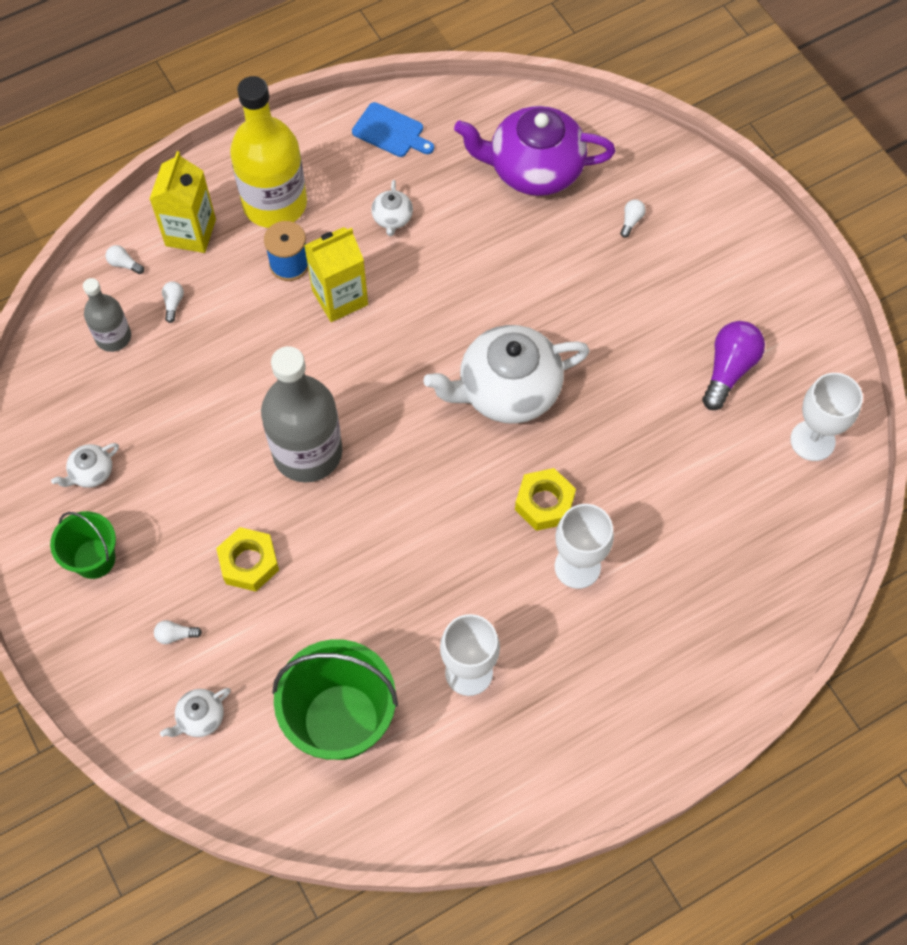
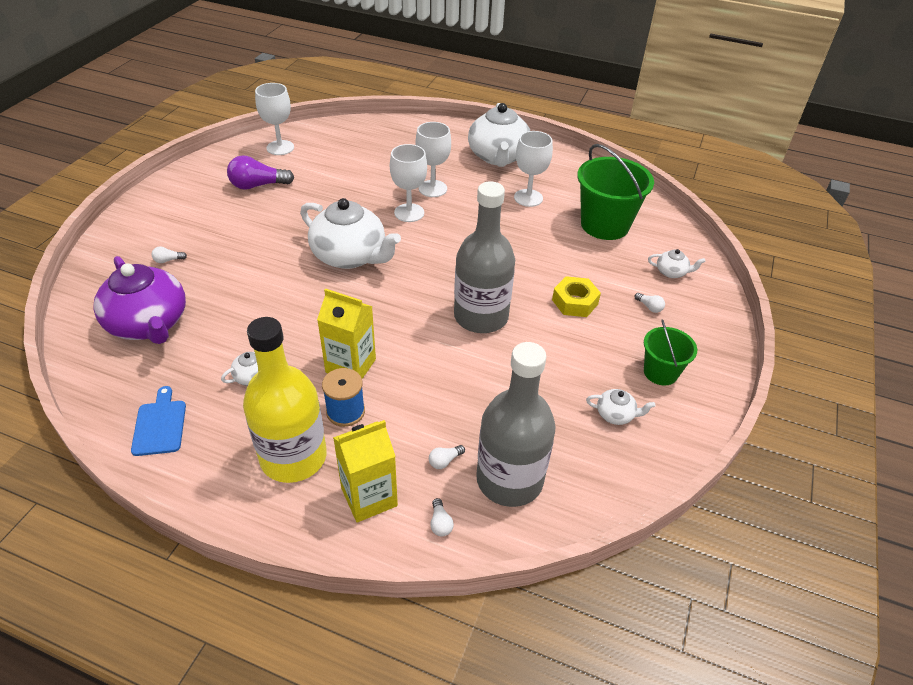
camera: 130 degrees left, 20 degrees down
grey bottle [83,278,131,352] -> grey bottle [476,342,556,507], size x1.87
yellow nut [515,468,576,531] -> white goblet [390,144,427,222]
none -> white teapot [468,103,530,167]

